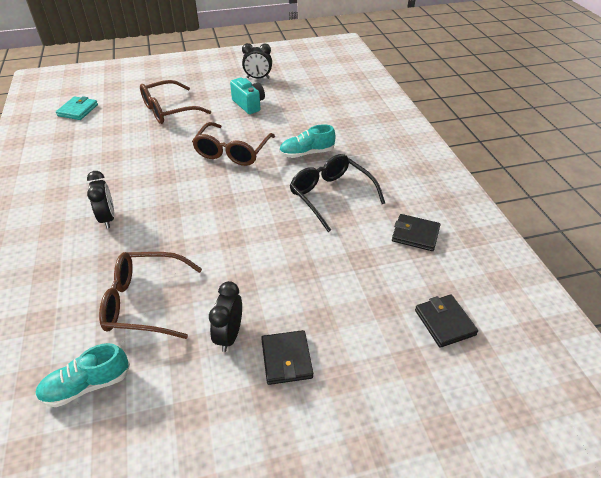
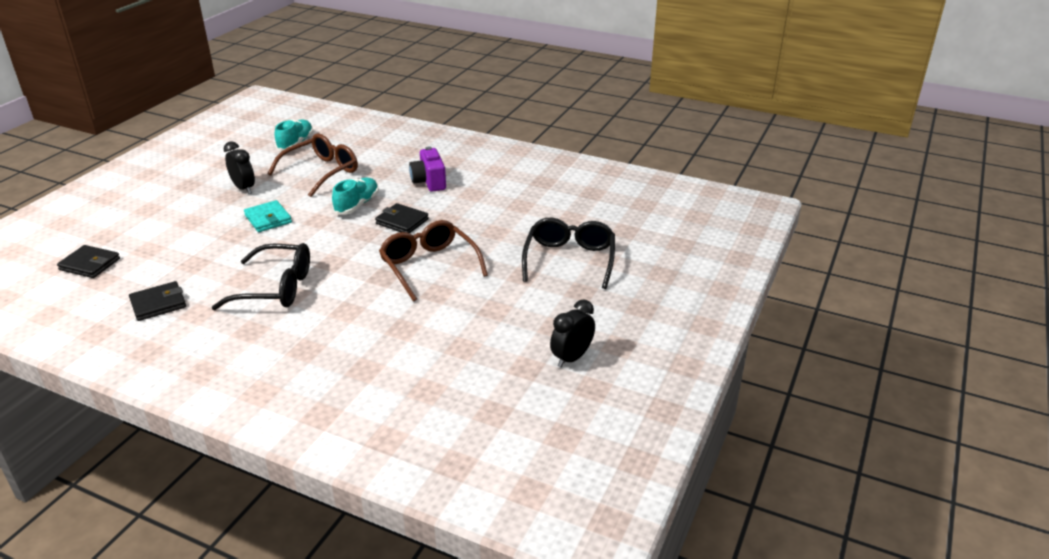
camera: 130 degrees right, 10 degrees down
turquoise wallet [56,96,98,120] -> turquoise wallet moved to [244,200,292,232]
black clock [87,171,115,228] -> purple camera [409,146,446,192]
brown glasses [140,80,211,124] -> black glasses [522,218,615,289]
turquoise camera [230,78,265,114] -> none
black wallet [261,330,313,385] -> black wallet moved to [375,203,429,233]
turquoise shoe [279,124,336,158] -> turquoise shoe moved to [332,178,379,215]

